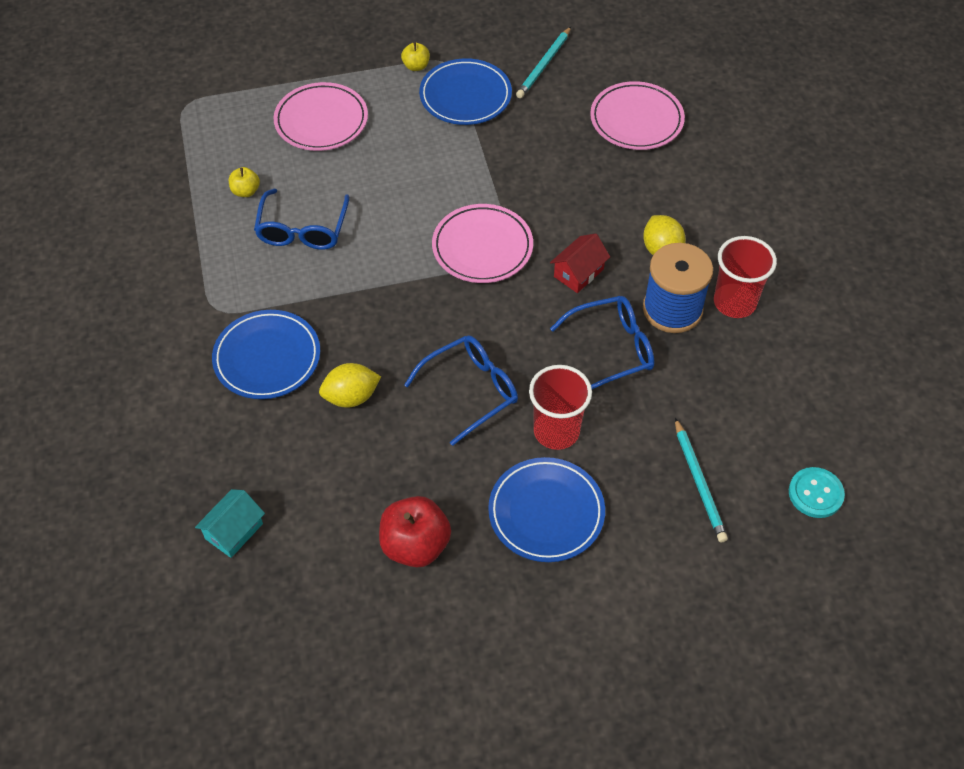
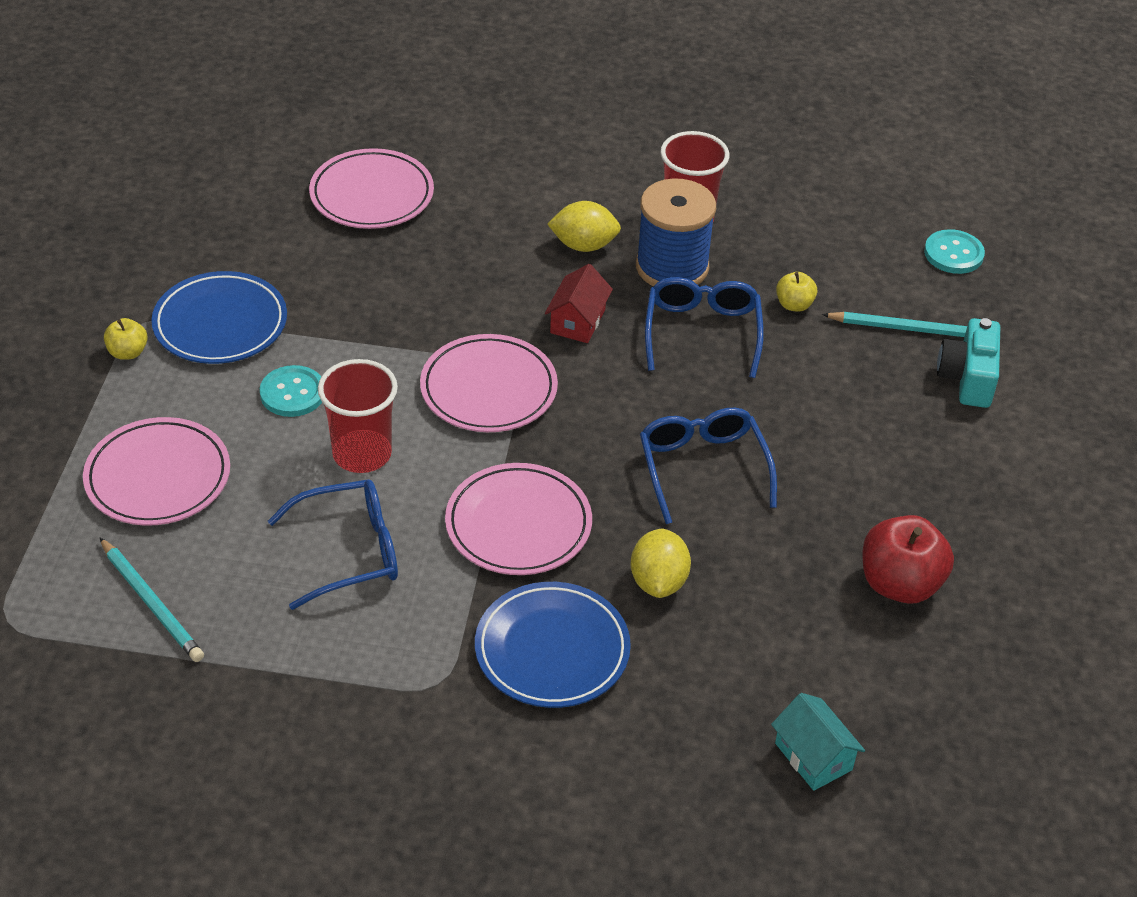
camera: 70 degrees left, 10 degrees down
yellow apple [229,167,260,197] -> yellow apple moved to [776,272,817,312]
blue glasses [254,189,349,250] -> blue glasses turned 45 degrees counterclockwise [268,479,398,610]
blue plate [488,457,605,562] -> none
turquoise pencil [516,27,571,98] -> turquoise pencil moved to [100,538,204,662]
red cup [529,365,592,450] -> red cup moved to [318,359,398,473]
red house [550,233,610,293] -> red house turned 45 degrees clockwise [545,264,613,343]
none -> turquoise button [260,365,322,417]
none -> pink plate [445,463,592,575]
none -> turquoise camera [937,318,1000,408]

